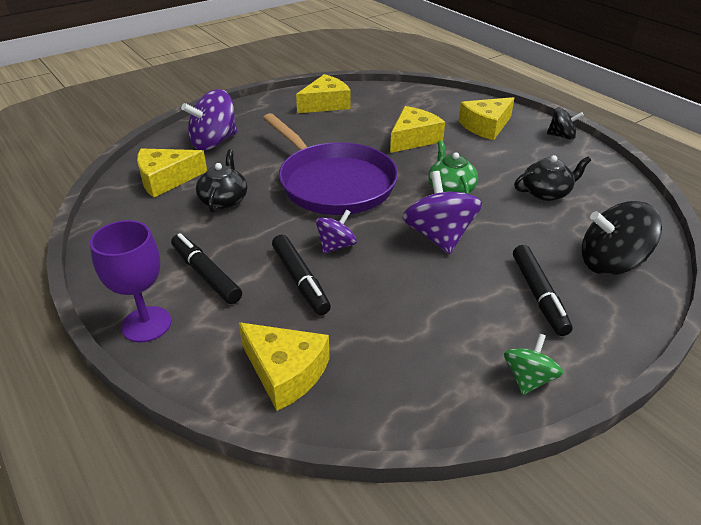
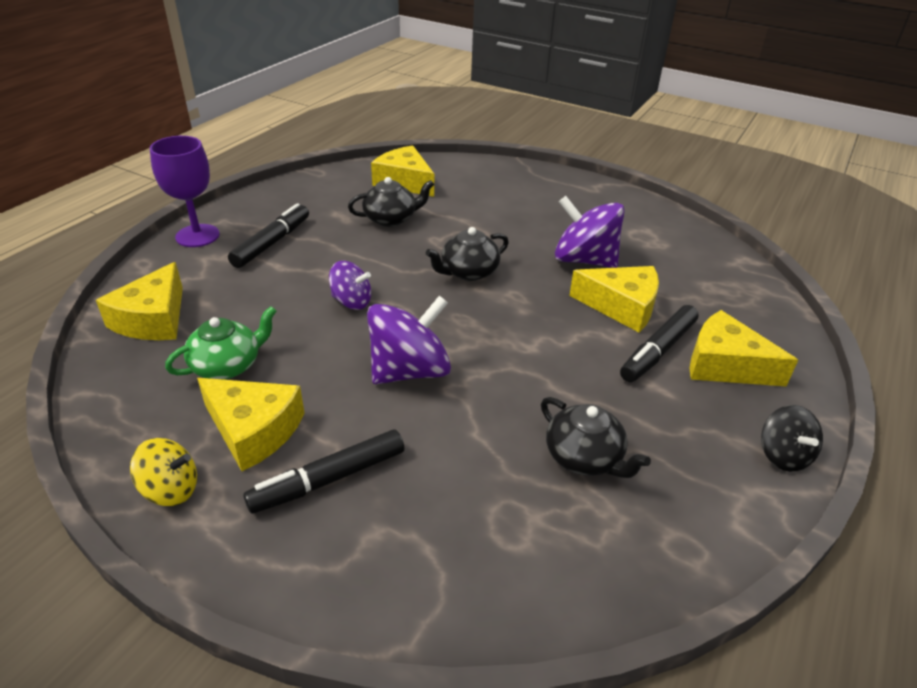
camera: 65 degrees right, 0 degrees up
purple spinning top [181,89,237,150] -> purple spinning top moved to [555,196,625,268]
purple pan [263,113,398,215] -> black teapot [426,227,509,281]
black marker [272,235,331,315] -> black marker moved to [620,305,699,382]
yellow cheese [296,74,351,113] -> yellow cheese moved to [197,378,304,471]
green teapot [428,140,478,194] -> green teapot moved to [165,306,277,380]
green spinning top [504,333,563,395] -> yellow spinning top [130,438,197,506]
black spinning top [582,201,662,275] -> none

